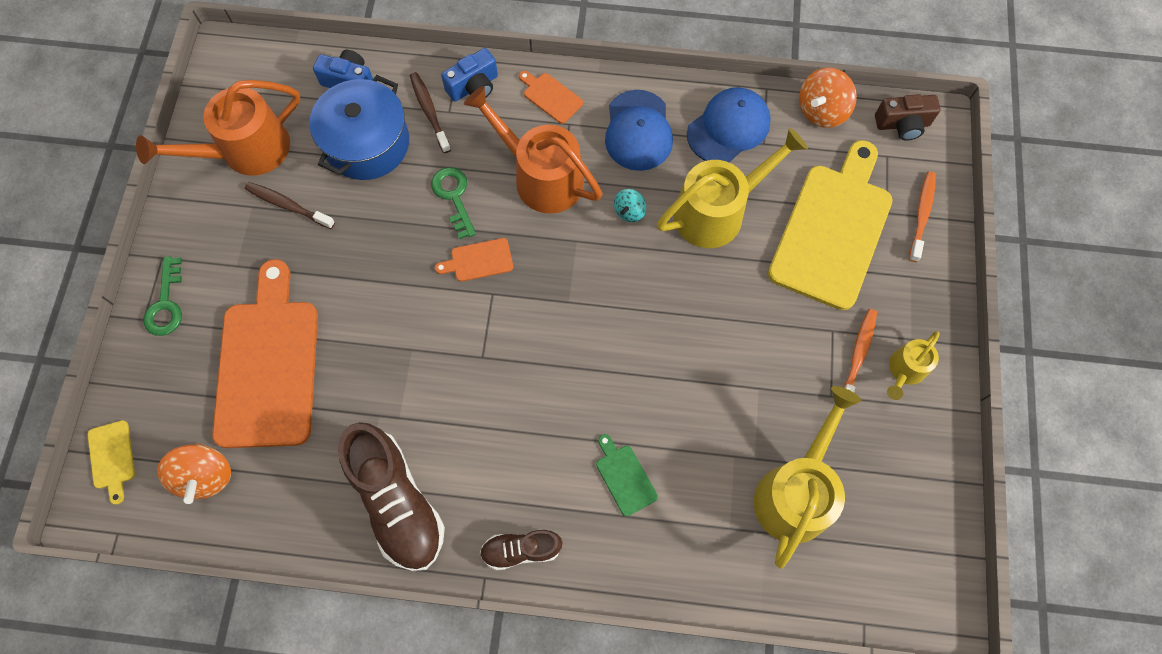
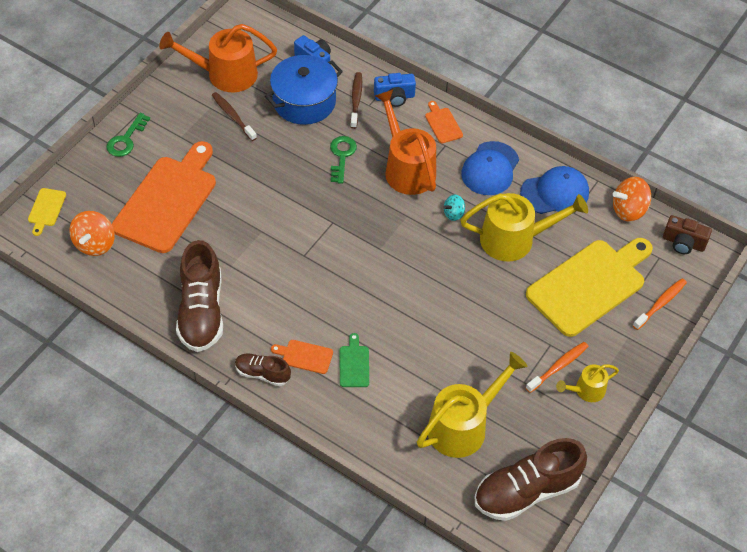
camera: 25 degrees right, 15 degrees down
orange cutting board [435,238,513,282] -> orange cutting board moved to [271,340,333,374]
none -> brown shoe [475,438,587,521]

